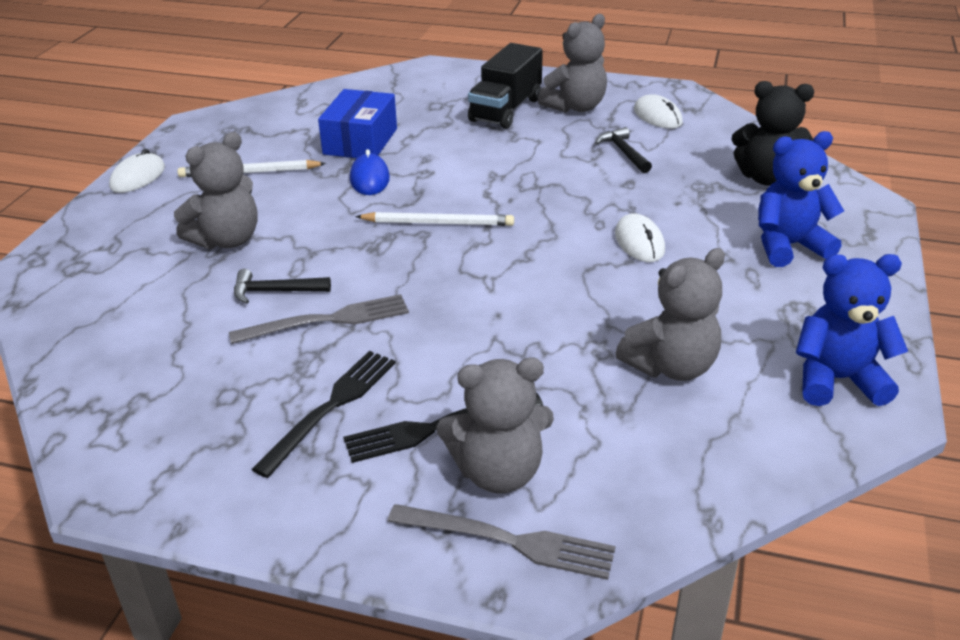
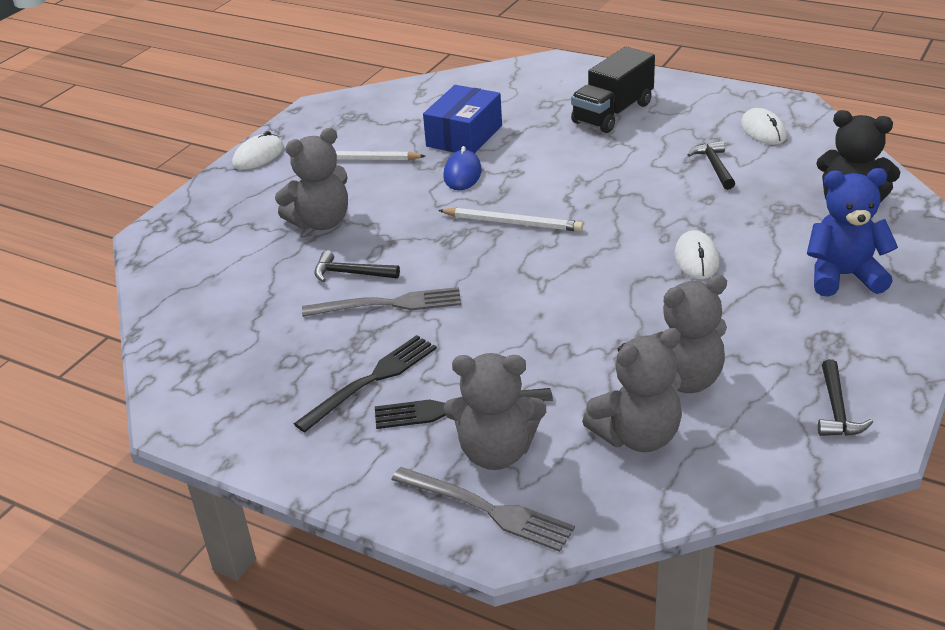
camera: 15 degrees right, 0 degrees up
grey teddy bear [538,14,607,113] -> grey teddy bear moved to [582,328,682,452]
blue teddy bear [796,254,908,406] -> black hammer [818,359,873,436]

